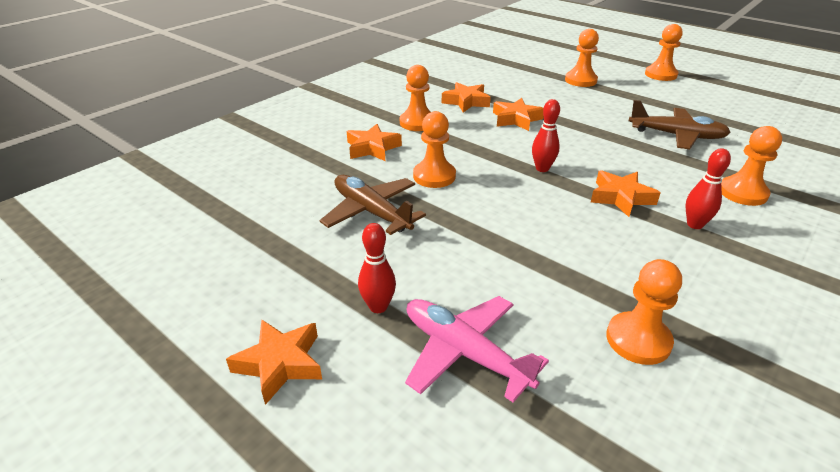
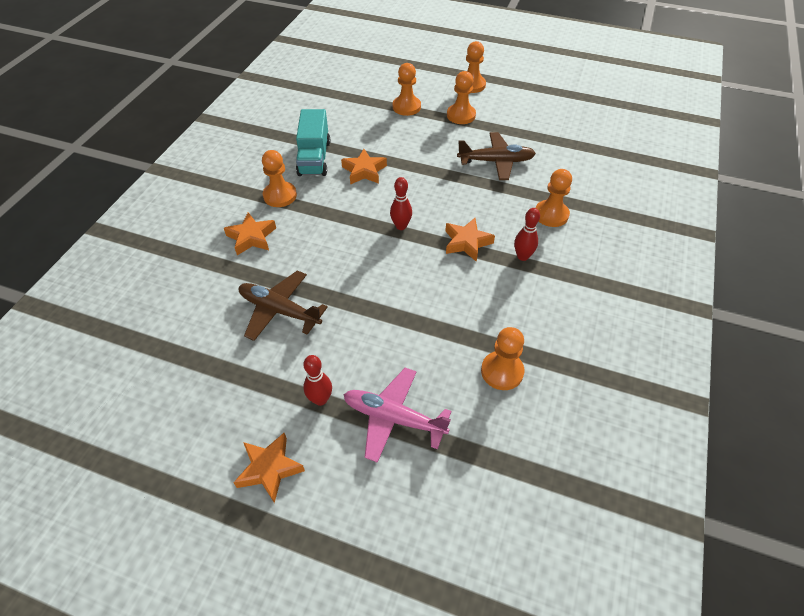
camera: 20 degrees left, 15 degrees up
orange pawn [413,111,456,188] -> orange pawn moved to [447,71,476,124]
orange star [442,82,491,112] -> turquoise truck [296,109,330,176]

